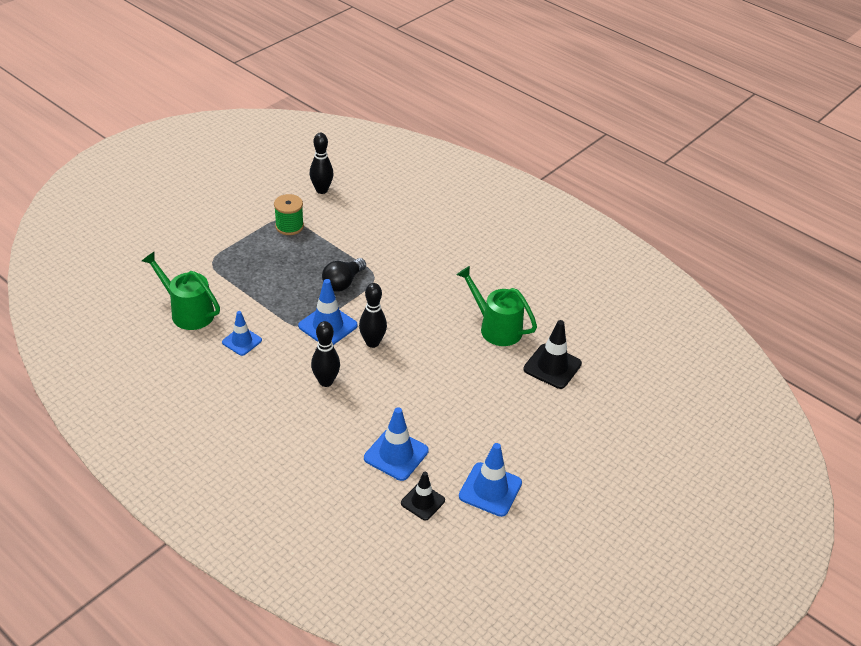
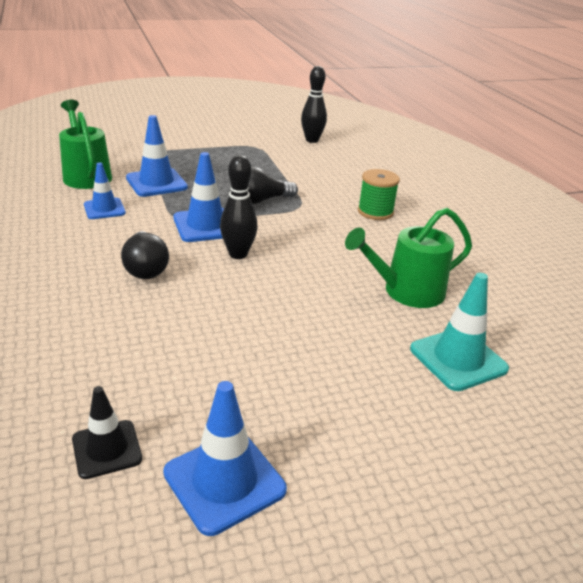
camera: 30 degrees right, 10 degrees down
green spool [274,194,304,235] -> green spool moved to [358,169,400,220]
black bowling pin [311,321,340,387] -> black light bulb [121,231,169,279]
blue traffic cone [364,407,429,481] -> blue traffic cone moved to [126,115,188,197]
green watering can [457,266,537,346] -> green watering can turned 90 degrees counterclockwise [345,207,472,308]
black traffic cone [523,320,582,389] -> turquoise traffic cone [410,273,509,391]

